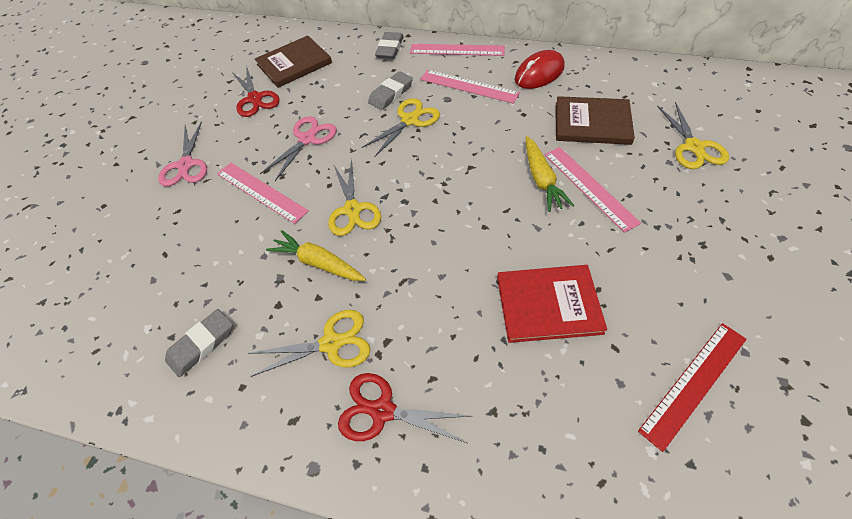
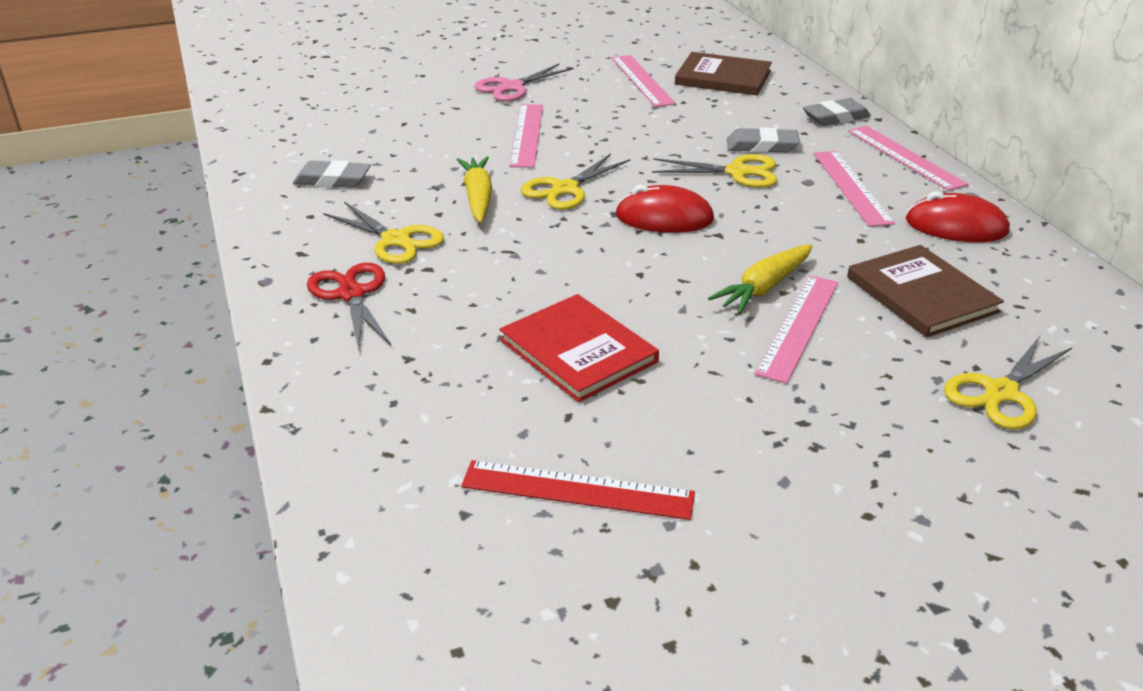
camera: 50 degrees right, 20 degrees down
red scissors [232,66,279,117] -> pink ruler [612,55,676,107]
pink scissors [260,116,337,181] -> none
none -> red mouse [615,185,714,233]

